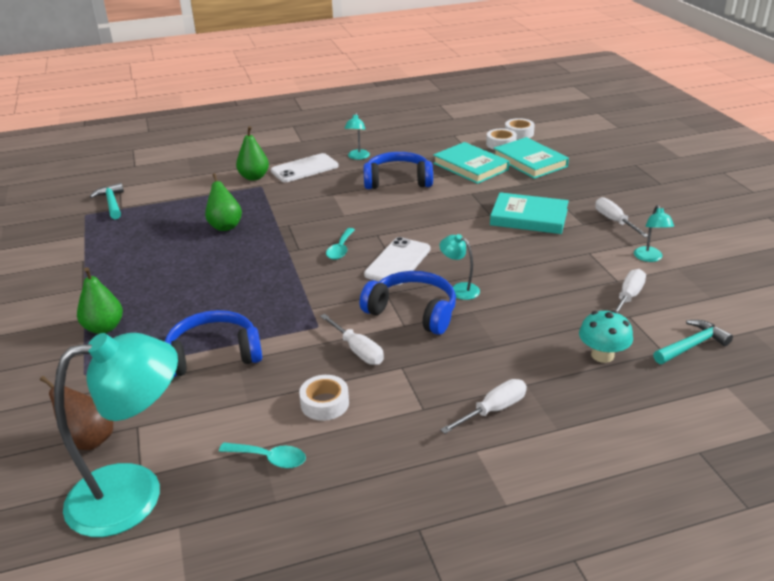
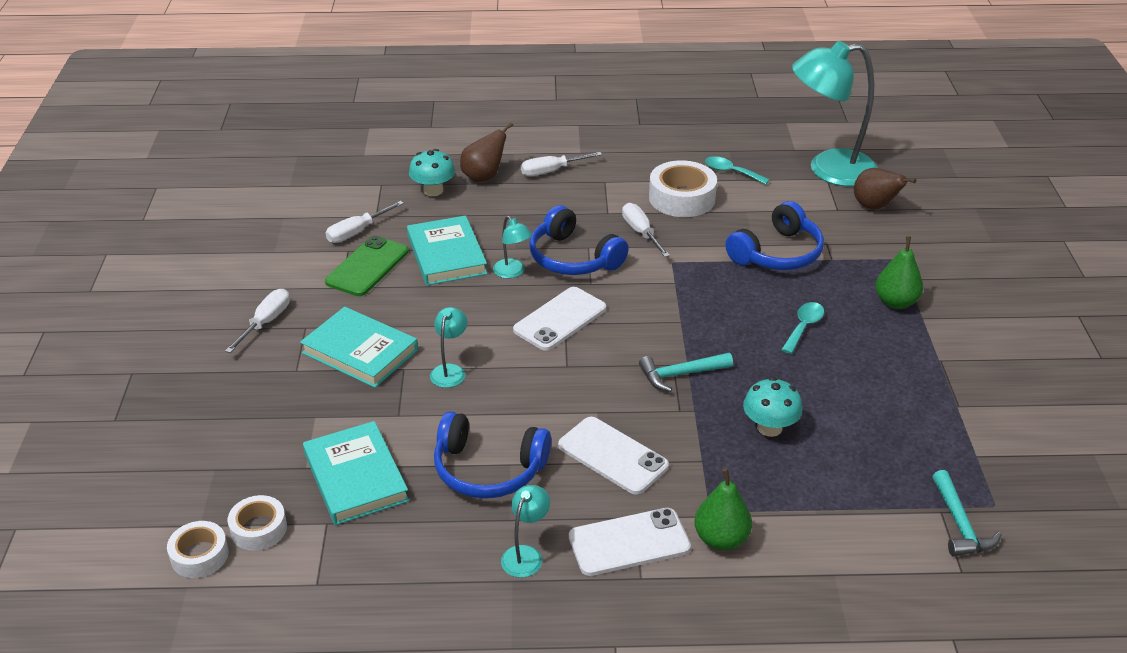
camera: 165 degrees left, 5 degrees up
blue headphones [165,310,262,377] -> blue headphones turned 45 degrees counterclockwise [725,201,824,270]
green pear [205,173,242,231] -> turquoise mushroom [743,377,803,437]
white tape [299,375,349,421] -> white tape [649,160,717,217], size x1.64
turquoise spoon [326,228,355,260] -> turquoise spoon moved to [781,302,824,354]
turquoise book [494,137,569,179] -> turquoise book moved to [407,215,487,285]
white screwdriver [595,197,648,237] -> white screwdriver turned 150 degrees counterclockwise [225,289,290,353]
turquoise lamp [634,205,674,262] -> turquoise lamp moved to [430,307,468,388]
turquoise hammer [653,320,733,364] -> turquoise hammer moved to [639,353,733,392]
none -> green phone [325,236,408,296]
none -> brown pear [460,122,513,183]
none -> white phone [558,417,669,495]

